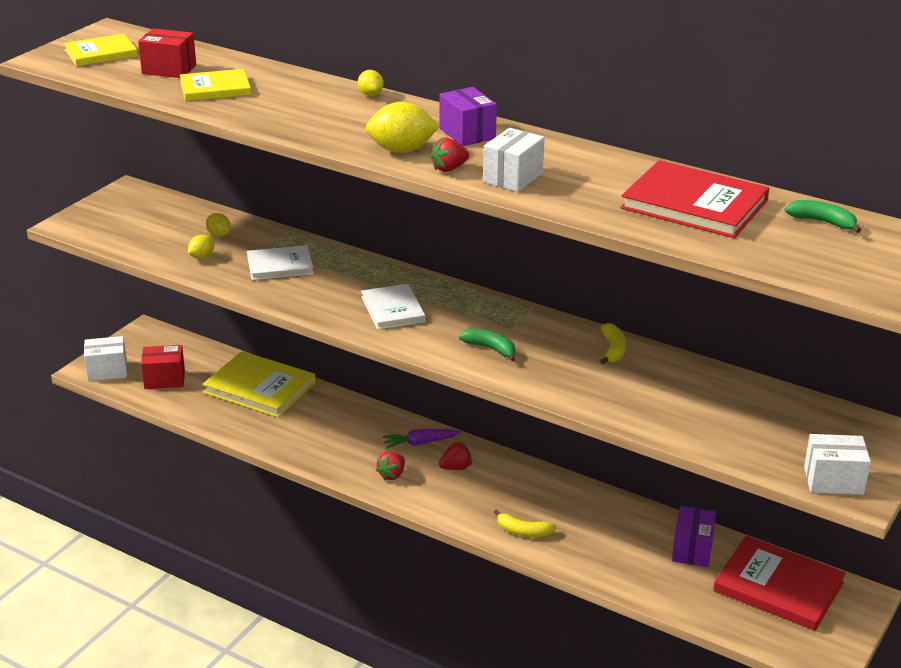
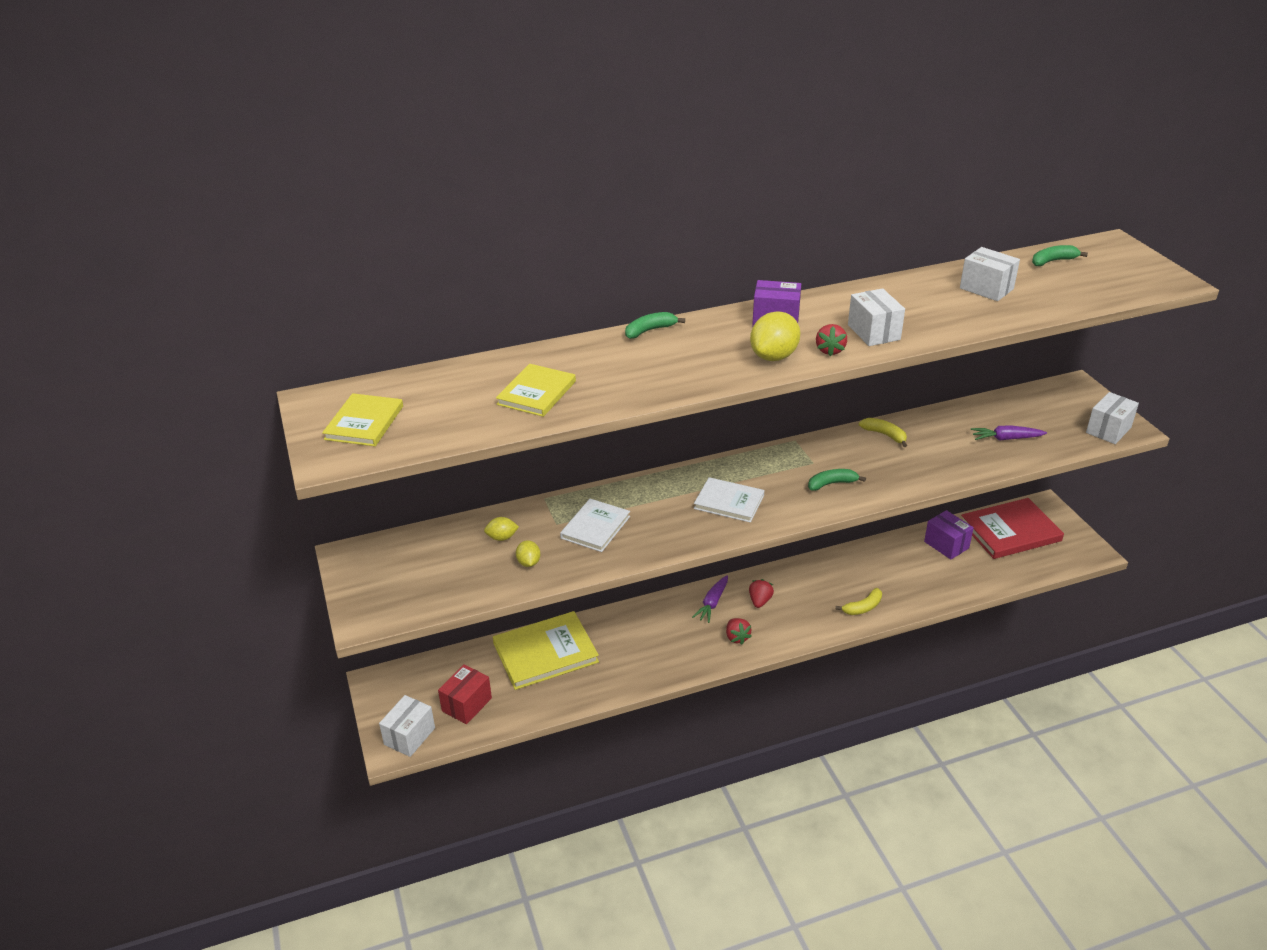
camera: 50 degrees left, 5 degrees up
red box [138,28,196,78] -> none
yellow lemon [358,70,384,96] -> green banana [625,312,685,339]
red book [621,160,769,238] -> white box [960,247,1020,301]
none -> purple carrot [971,425,1047,441]

